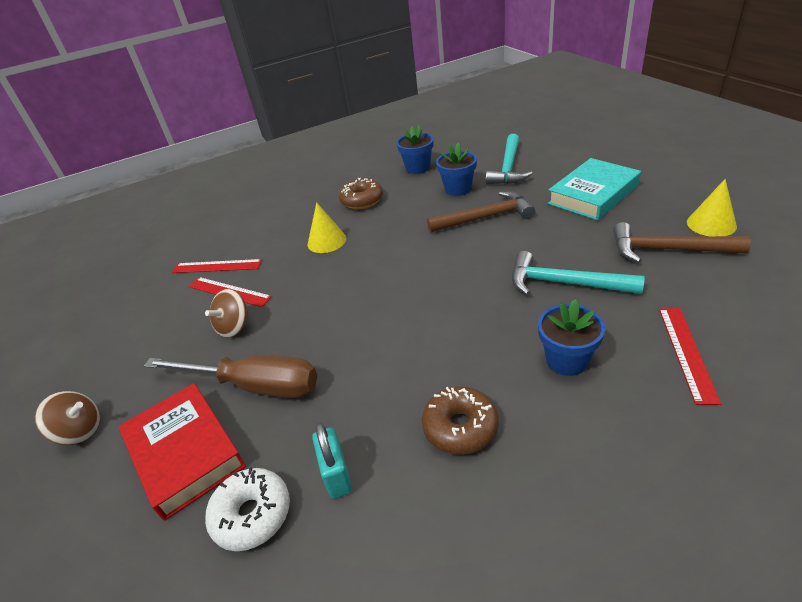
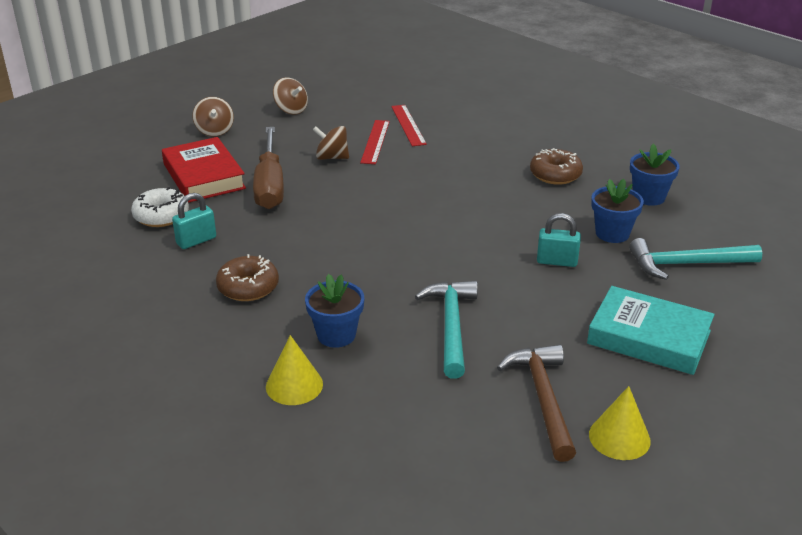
camera: 65 degrees right, 5 degrees down
red book [119,383,246,521] -> red book turned 60 degrees counterclockwise [162,137,246,203]
yellow cone [308,202,346,253] -> yellow cone moved to [266,335,323,405]
brown hammer [427,191,535,233] -> turquoise padlock [537,213,581,267]
red ruler [659,308,721,405] -> none
none -> brown spinning top [273,77,308,114]

